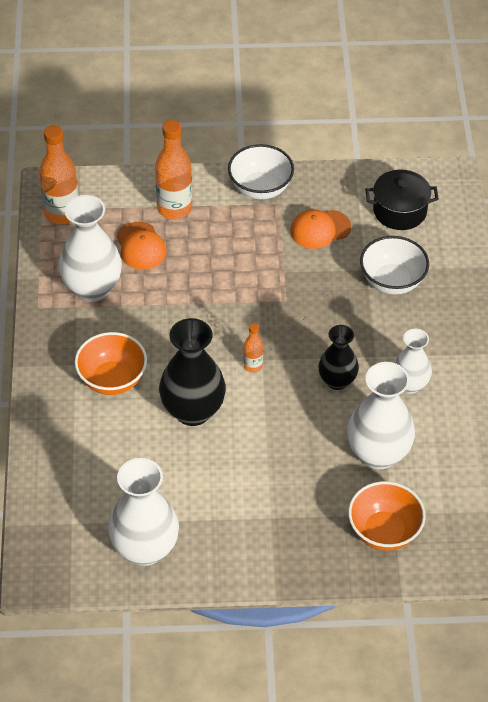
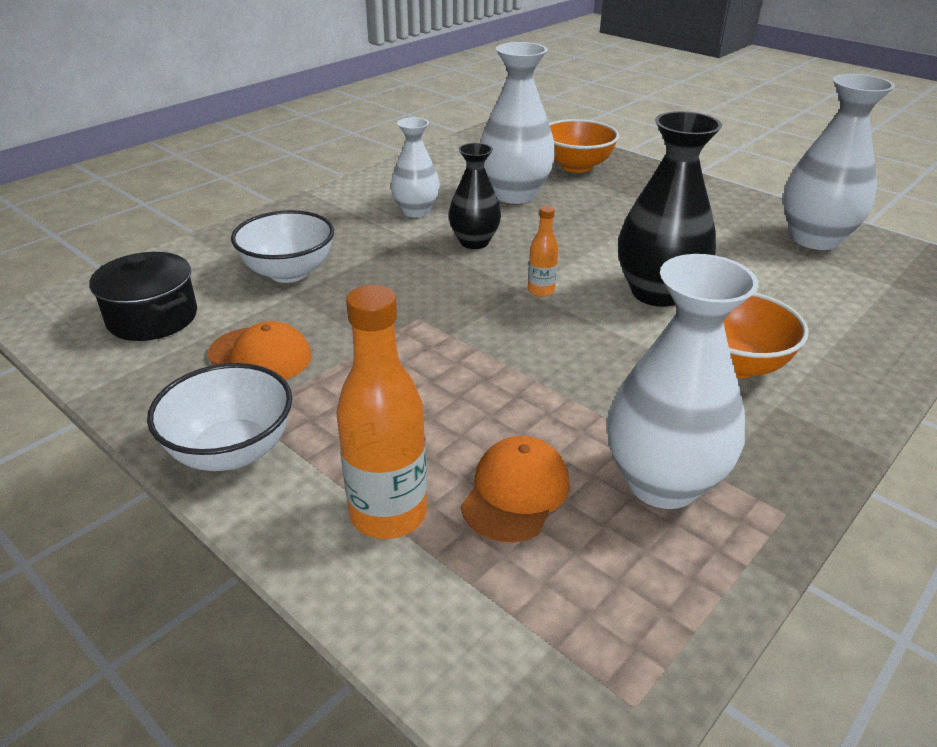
camera: 135 degrees left, 15 degrees down
orange bottle [39,125,79,224] -> none

